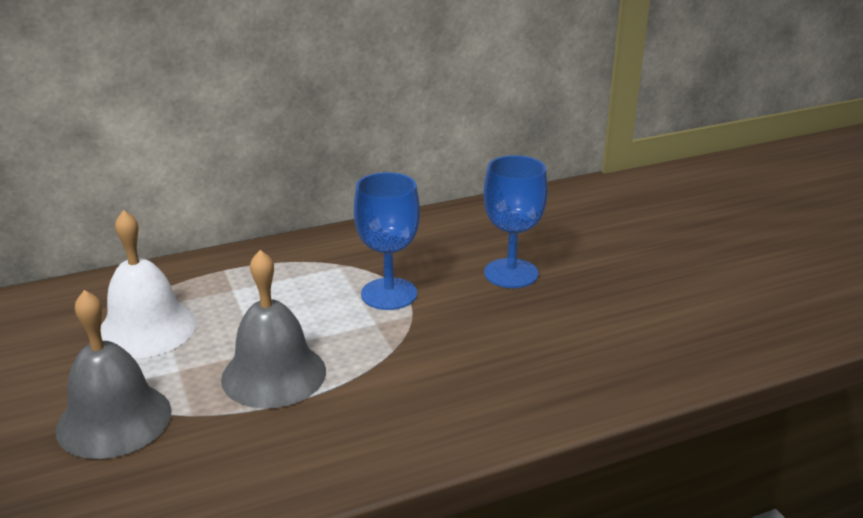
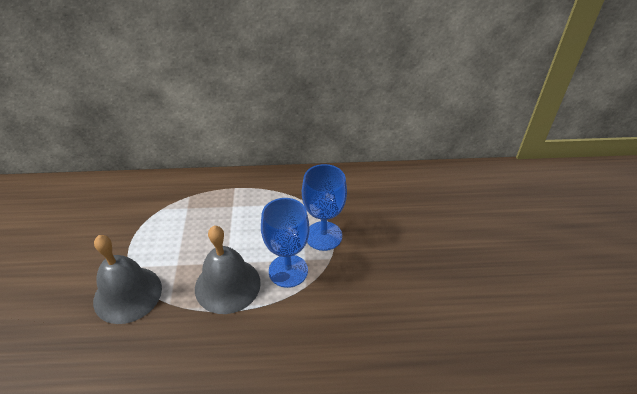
camera: 20 degrees right, 15 degrees up
white bell [101,210,196,358] -> none
blue goblet [484,155,548,288] -> blue goblet moved to [261,198,310,288]

